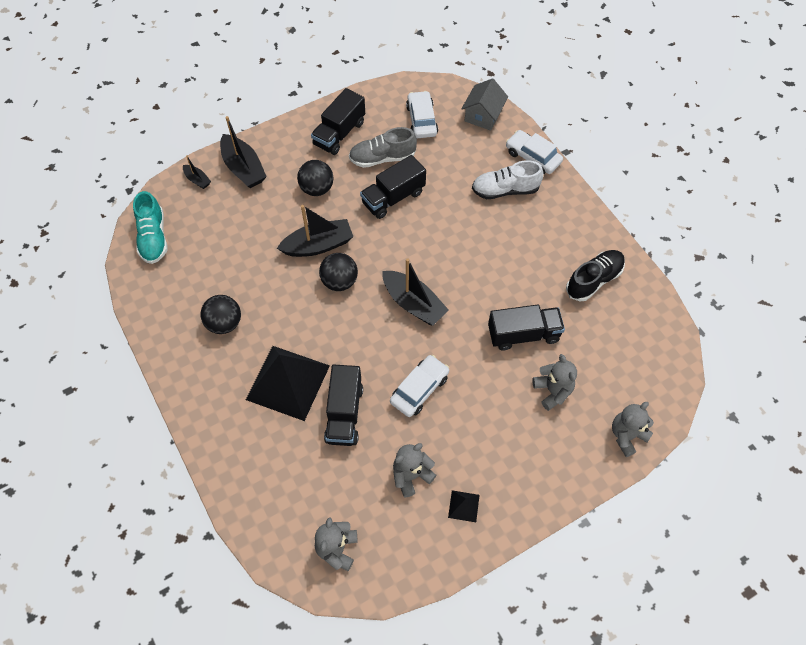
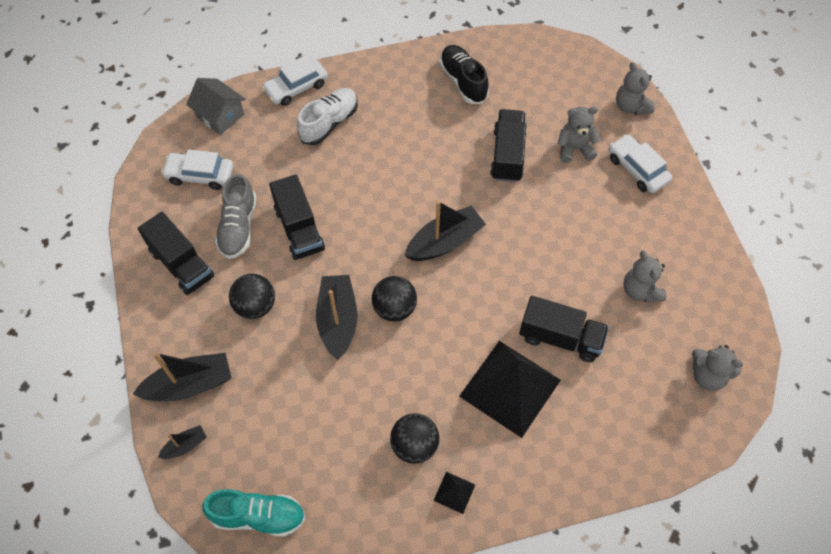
camera: 75 degrees left, 0 degrees up
white car [390,355,449,417] -> white car moved to [609,134,672,193]
black pyramid [448,490,480,522] -> black pyramid moved to [433,472,475,514]
white shoe [472,160,543,199] -> white shoe turned 150 degrees counterclockwise [297,88,358,145]

